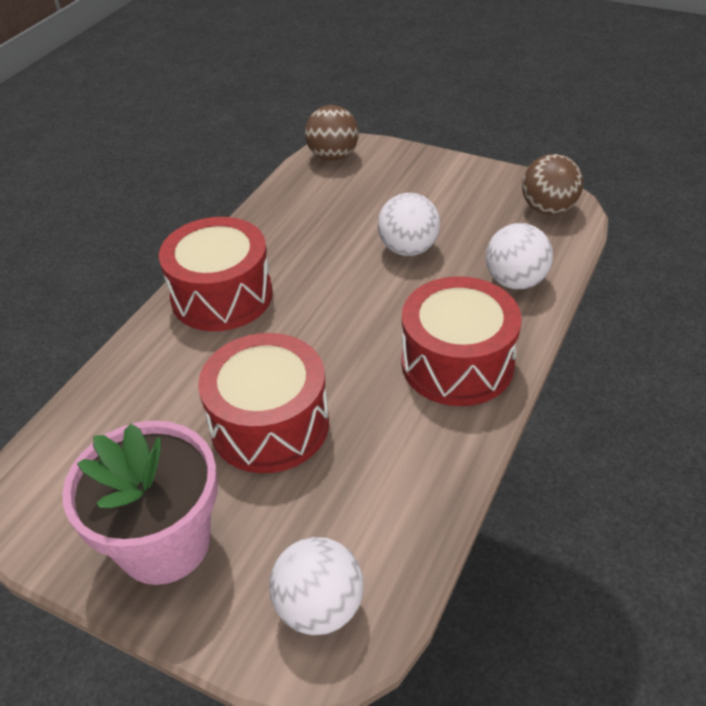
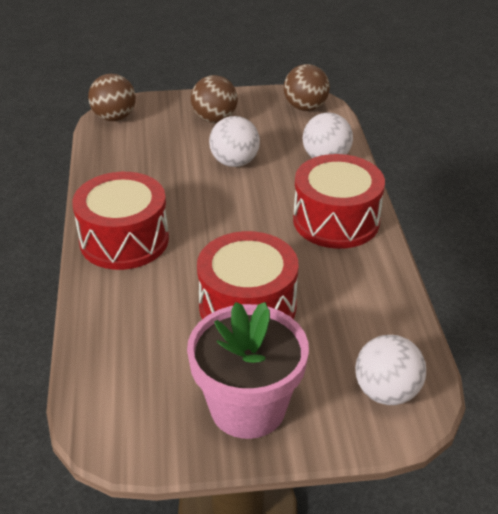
camera: 35 degrees left, 5 degrees down
none -> brown ball [191,75,238,123]

